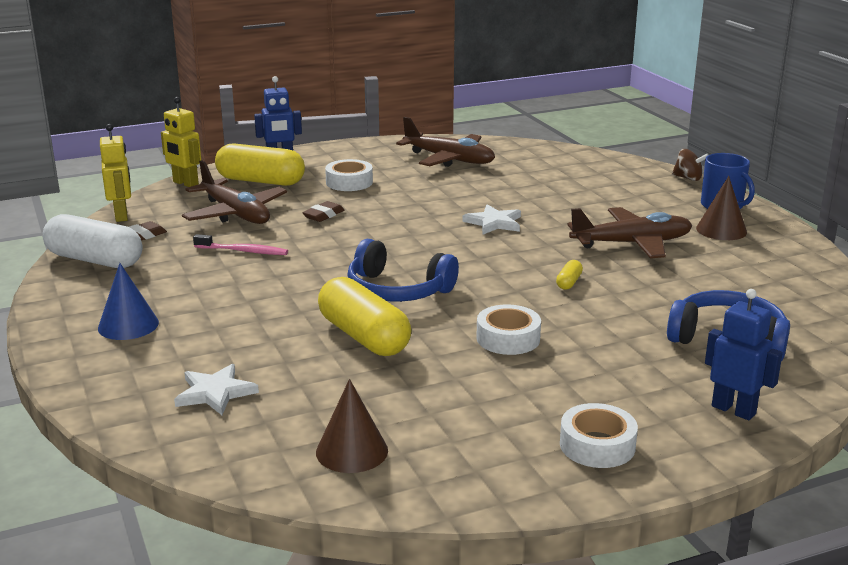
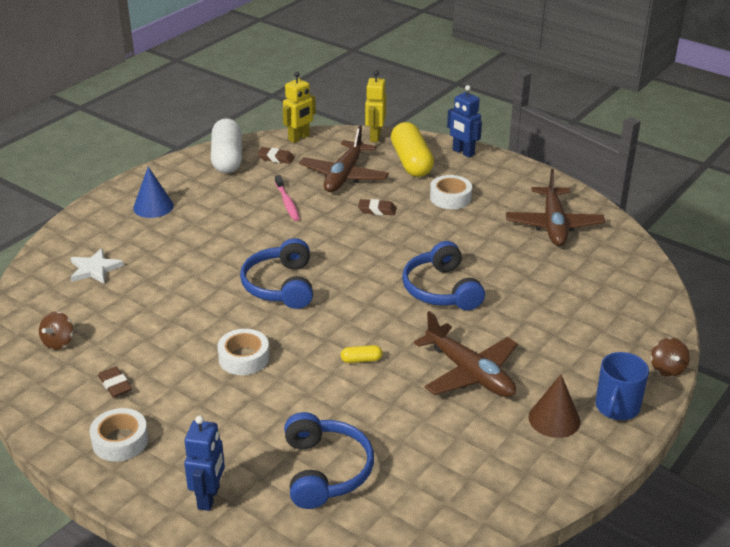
camera: 60 degrees right, 10 degrees up
brown cone [316,379,388,473] -> brown spinning top [39,312,73,350]
yellow capsule [318,277,411,356] -> none
white star [462,204,521,234] -> blue headphones [402,241,485,310]
none -> brown eraser [98,367,132,397]

